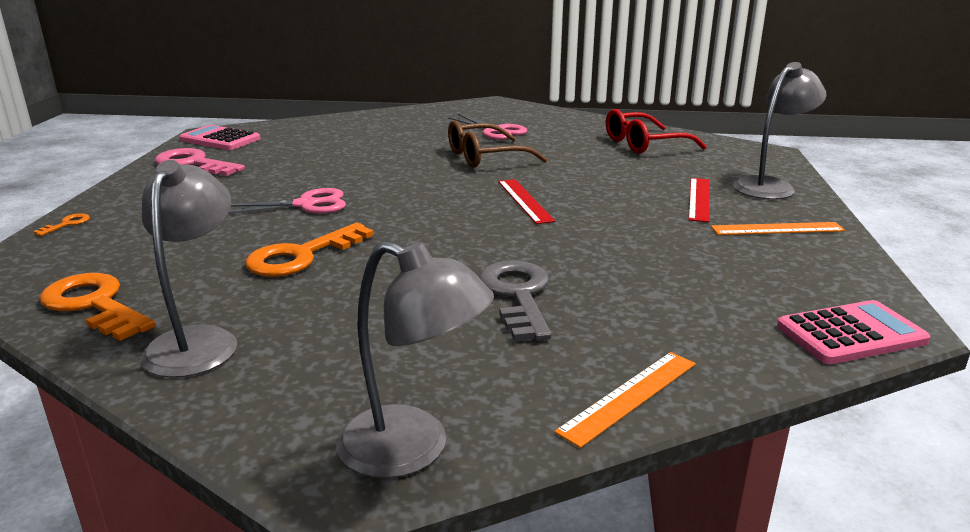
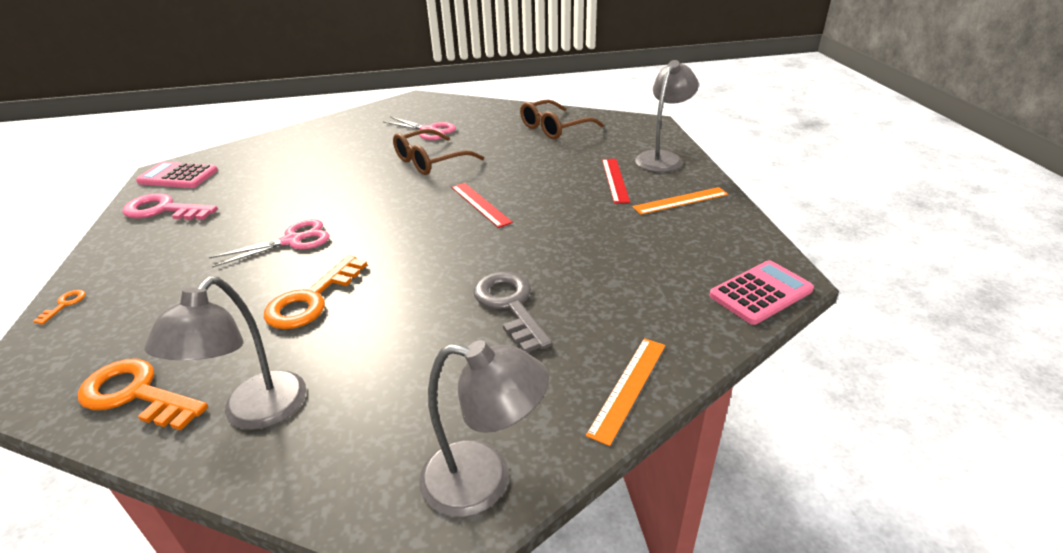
camera: 15 degrees left, 10 degrees up
grey lamp [140,160,237,378] -> grey lamp turned 150 degrees counterclockwise [144,277,306,430]
red glasses [606,109,707,154] -> brown glasses [520,99,604,139]

